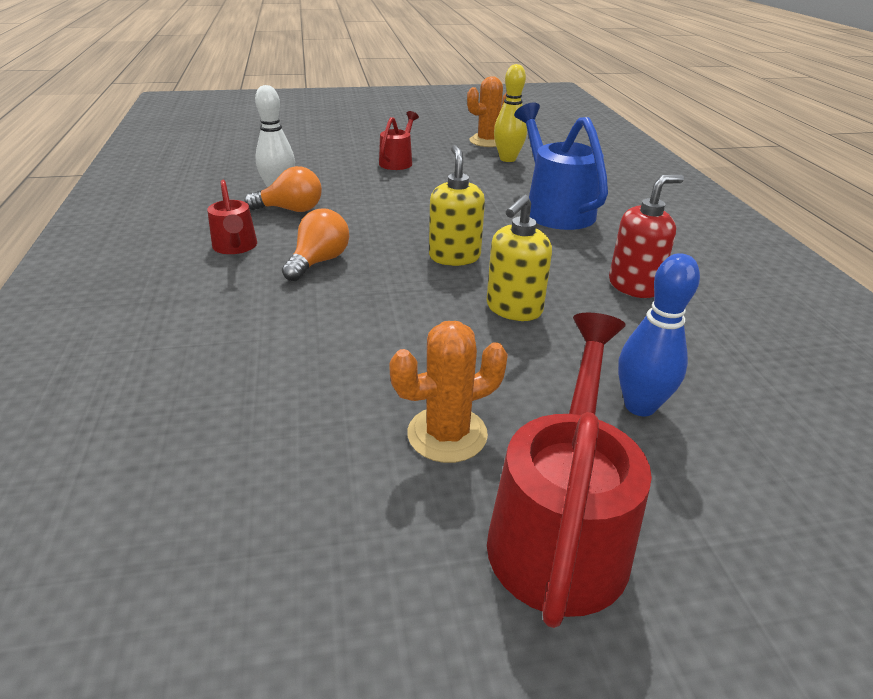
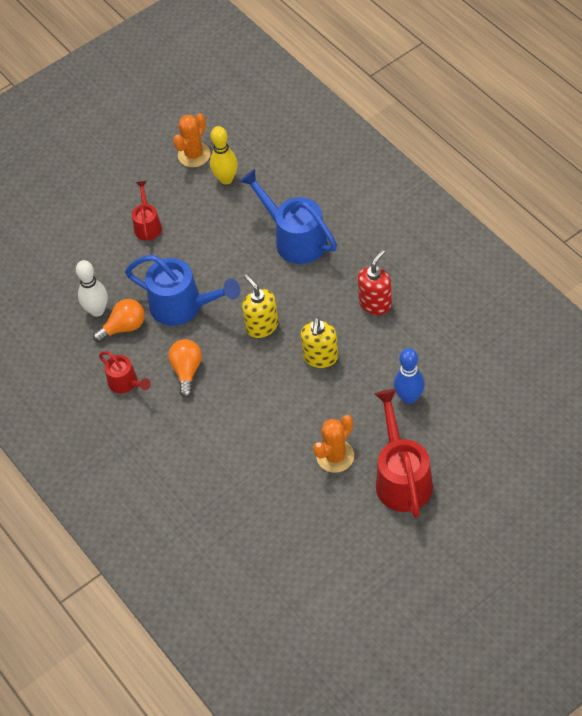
camera: 20 degrees left, 20 degrees up
none -> blue watering can [125,255,240,326]

